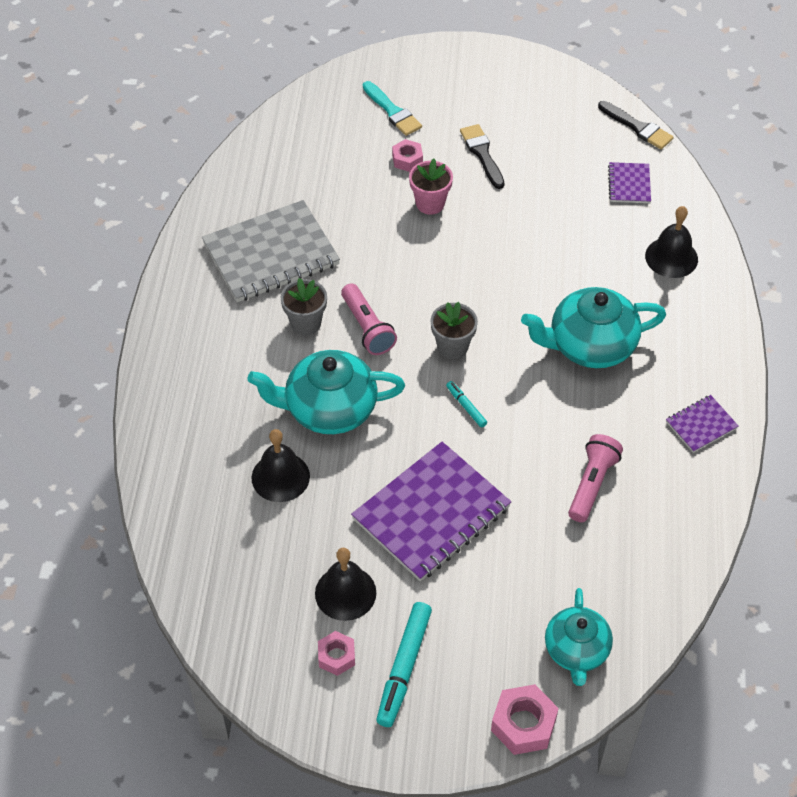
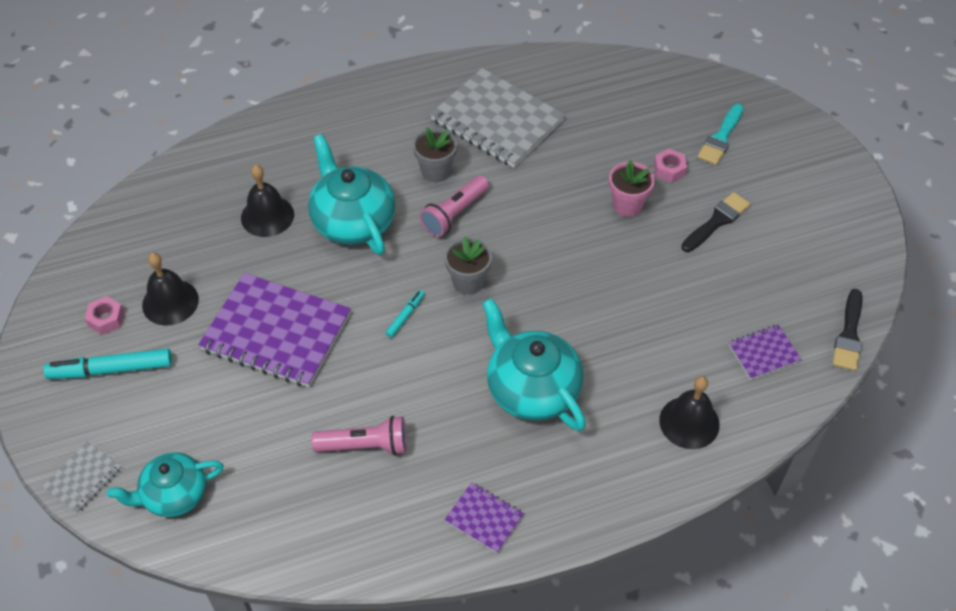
camera: 65 degrees right, 0 degrees up
pink nut [491,684,559,755] -> grey notebook [42,442,122,513]

